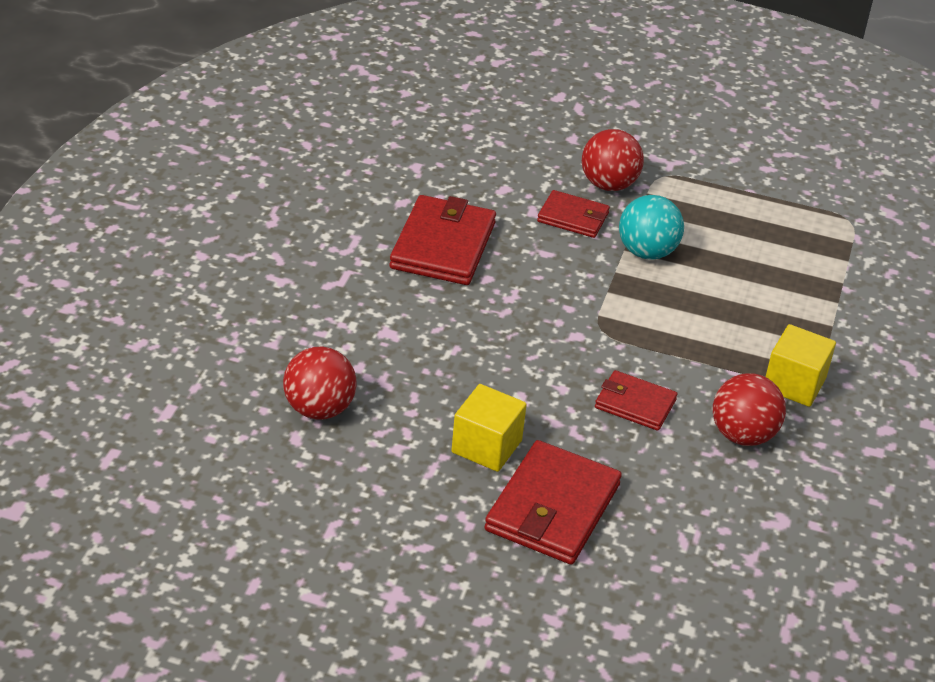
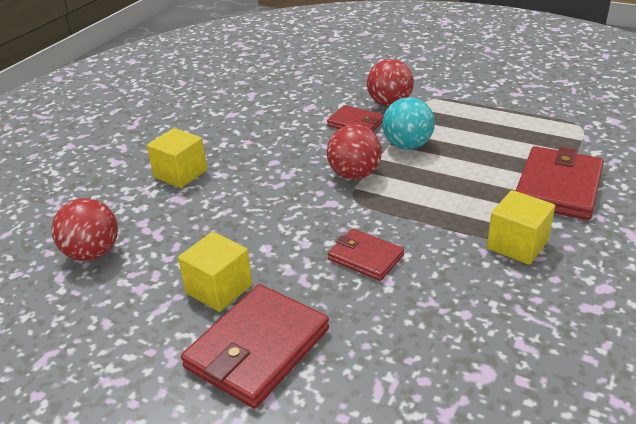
camera: 15 degrees right, 5 degrees down
red wallet [390,195,496,285] -> red wallet moved to [516,146,604,220]
red ball [713,373,786,446] -> red ball moved to [327,124,382,180]
none -> yellow cube [147,128,207,188]

